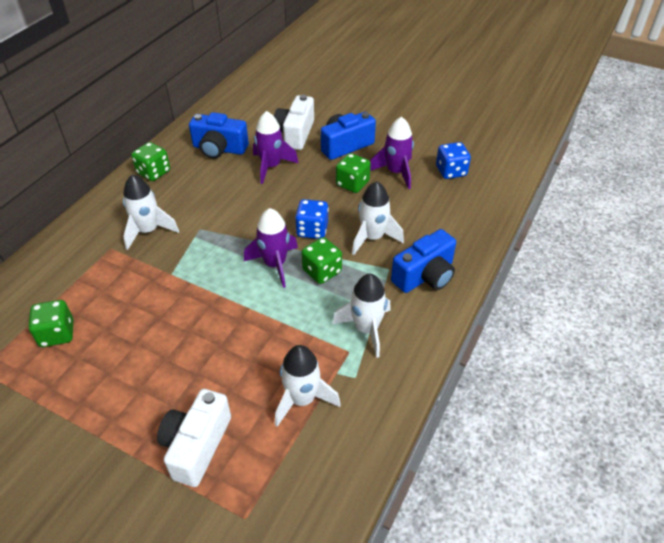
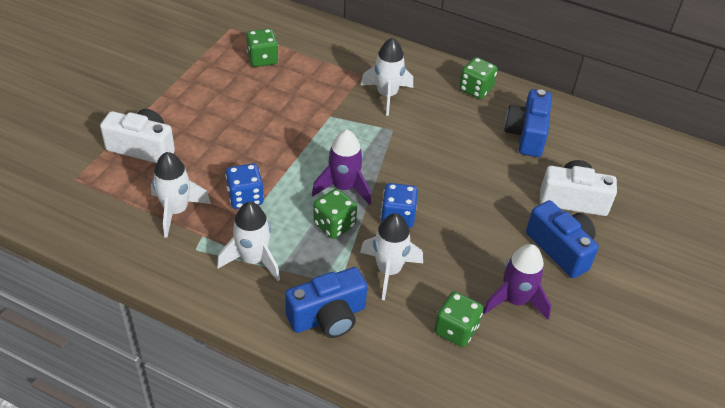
camera: 85 degrees right, 0 degrees up
purple rocket [253,111,298,184] -> none
green dice [336,153,371,193] -> green dice moved to [434,291,483,347]
blue camera [391,229,456,293] -> blue camera turned 75 degrees counterclockwise [285,267,367,338]
blue dice [436,142,471,179] -> blue dice moved to [225,163,264,209]

